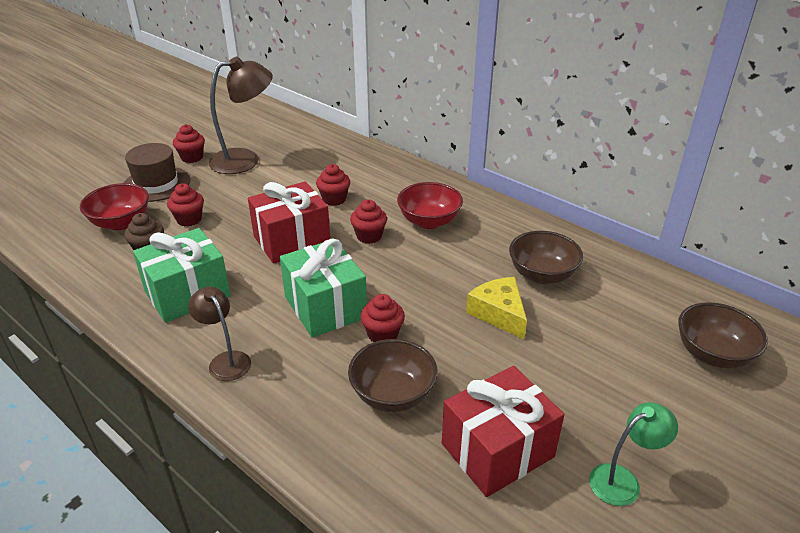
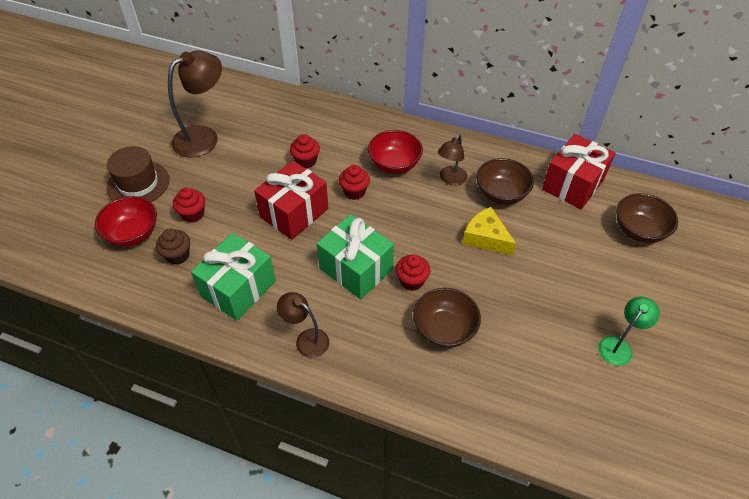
camera: 20 degrees left, 15 degrees up
red cupcake [173,124,205,163] -> none
red gift [442,366,564,497] -> red gift moved to [542,134,615,209]
none -> brown lamp [438,134,467,186]

